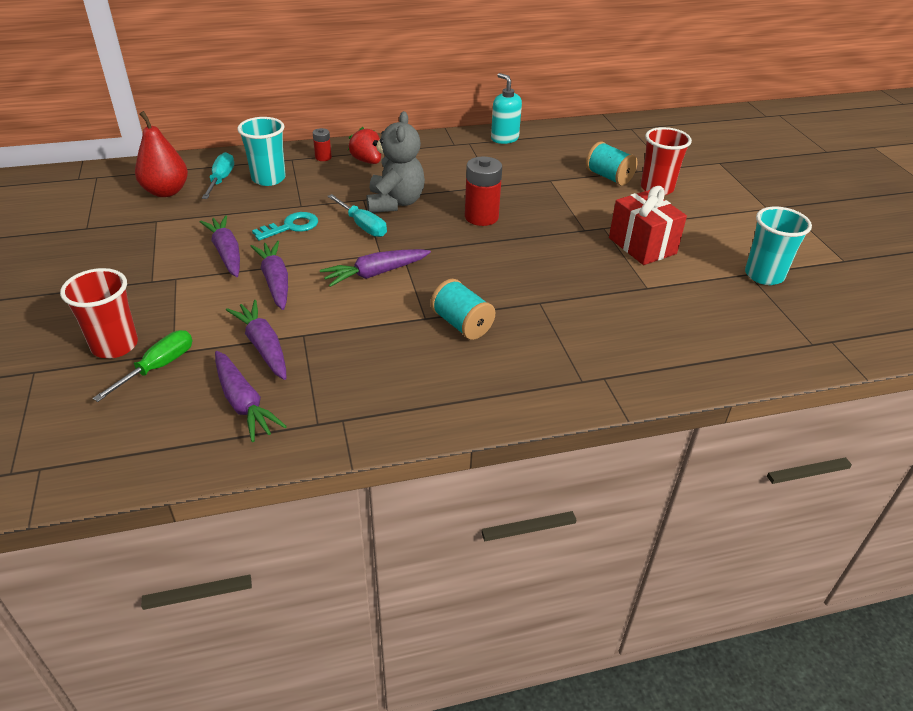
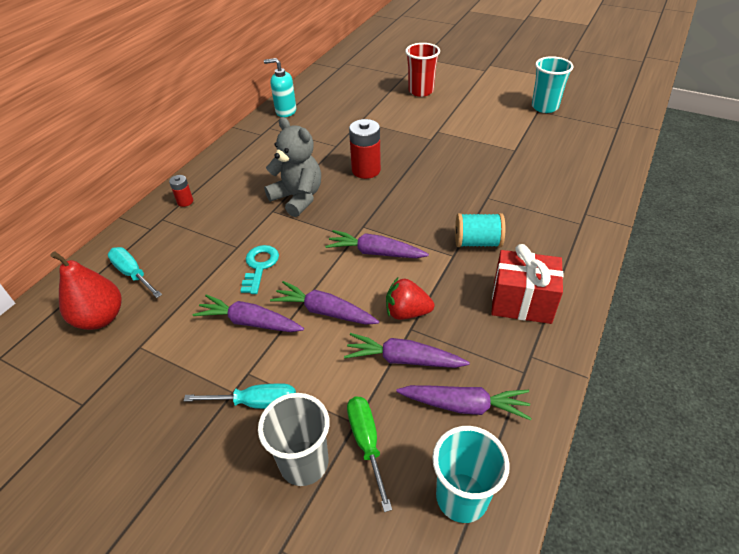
camera: 45 degrees left, 5 degrees up
red cup [60,268,138,358] -> grey cup [258,393,330,486]
turquoise cup [237,117,286,186] -> turquoise cup moved to [432,426,510,523]
purple carrot [320,249,431,287] -> purple carrot turned 90 degrees clockwise [325,230,429,258]
turquoise screwdriver [327,194,387,237] -> turquoise screwdriver moved to [184,383,296,409]
red strawberry [348,127,381,164] -> red strawberry moved to [386,278,434,320]
turquoise spool [586,141,638,186] -> none
red gift [609,186,687,265] -> red gift moved to [491,244,564,324]

